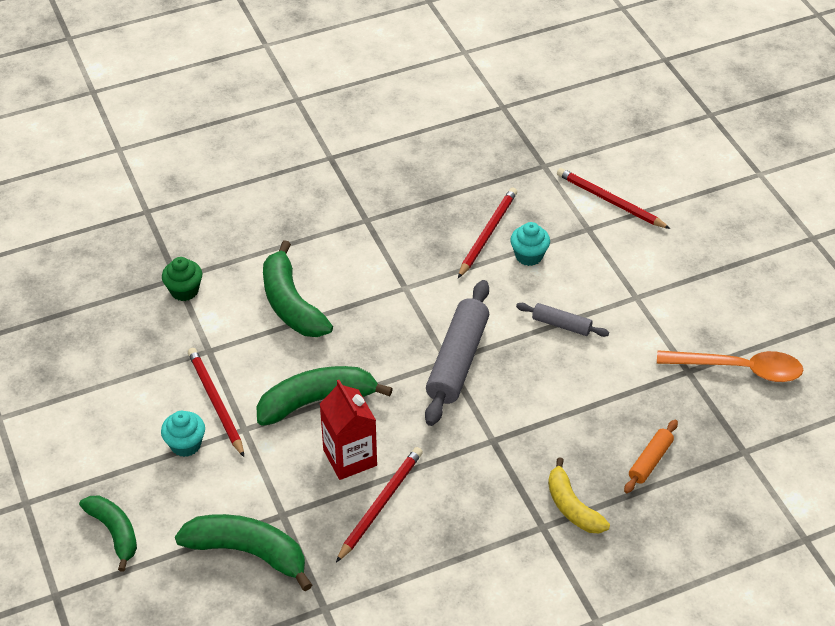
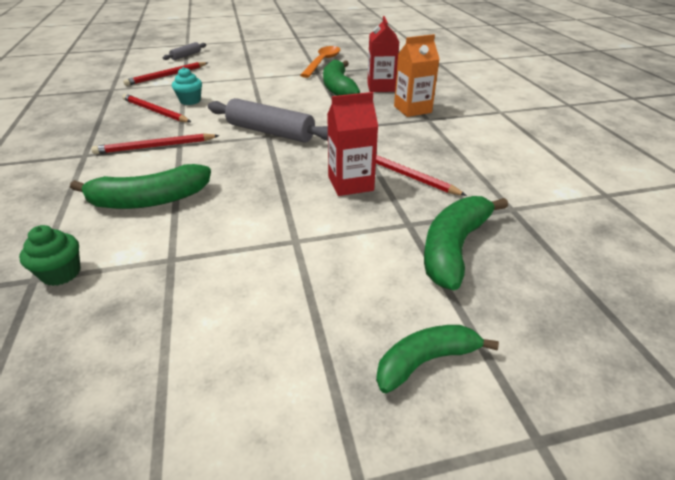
camera: 80 degrees left, 10 degrees down
turquoise cupcake [161,411,205,457] -> none
red pencil [188,348,244,457] -> red pencil moved to [91,133,219,154]
green banana [257,366,393,426] -> green banana moved to [323,60,360,96]
grey rolling pin [516,303,609,337] -> grey rolling pin moved to [163,42,206,60]
yellow banana [548,457,610,533] -> orange carton [394,34,440,117]
orange rolling pin [624,420,678,493] -> red carton [367,16,399,92]

